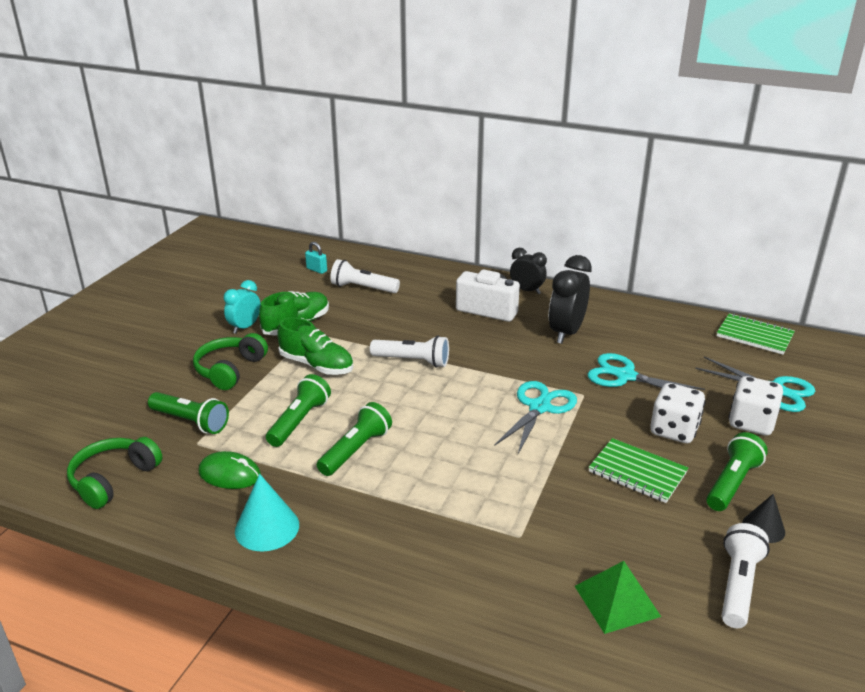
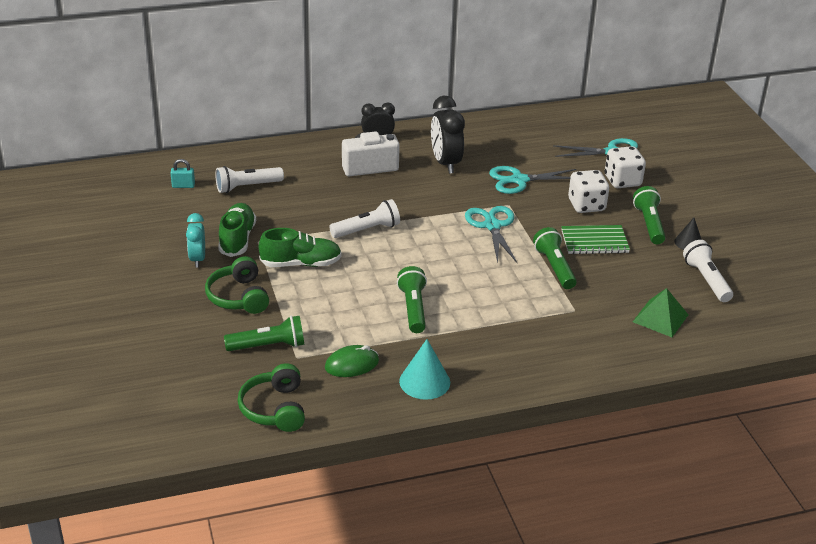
camera: 40 degrees left, 5 degrees up
green flashlight [266,374,331,447] -> green flashlight moved to [533,227,577,289]
green notebook [717,313,795,355] -> none

